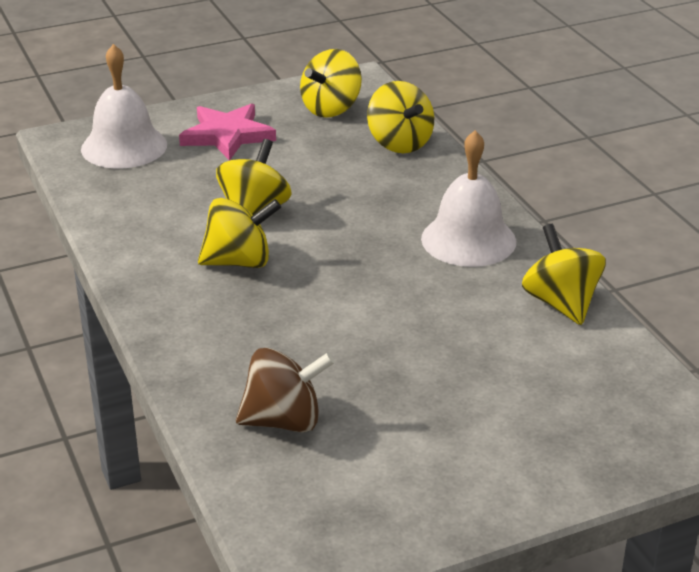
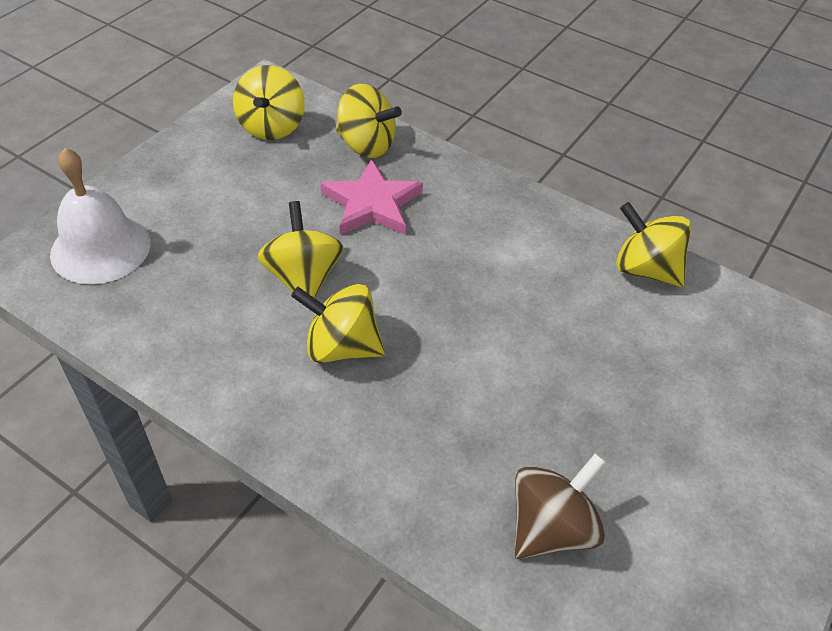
camera: 35 degrees left, 15 degrees up
pink star [179,104,276,161] -> pink star moved to [321,159,423,235]
yellow spinning top [198,198,281,268] -> yellow spinning top turned 120 degrees counterclockwise [291,284,385,363]
white bell [421,130,516,267] -> none

